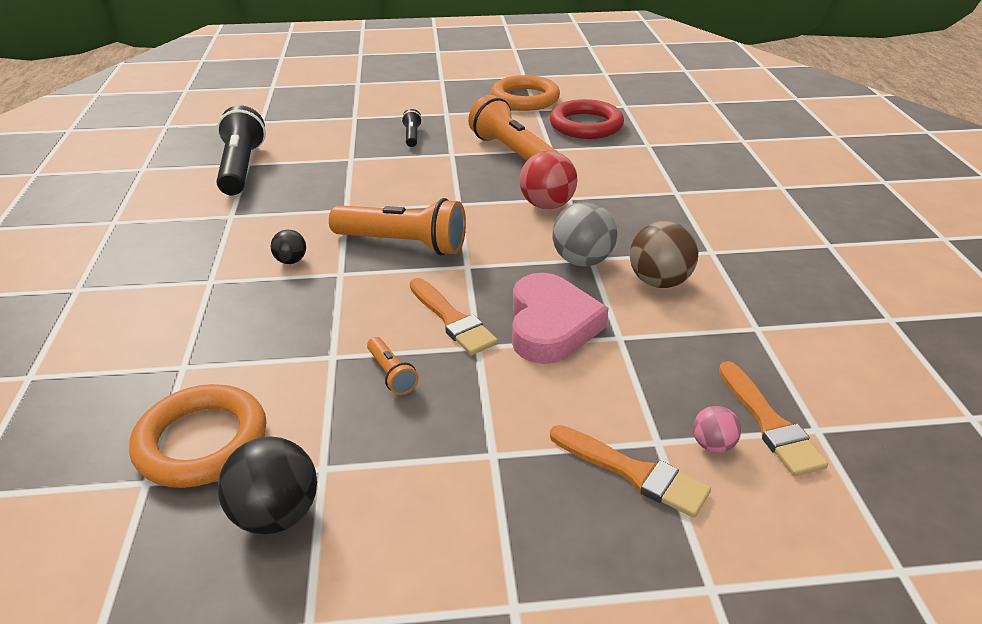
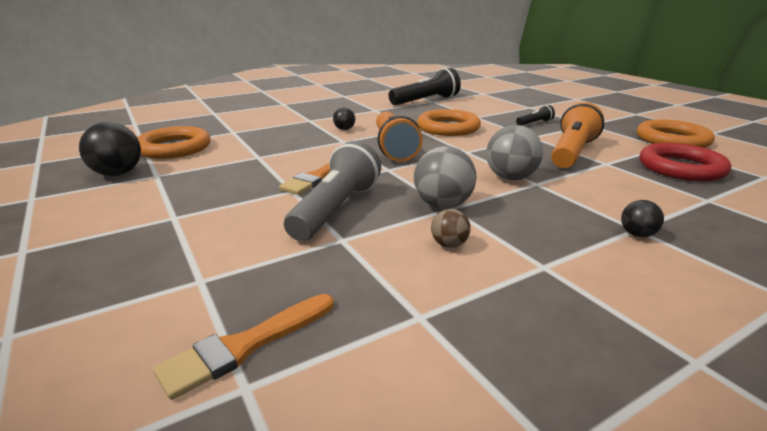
camera: 65 degrees right, 10 degrees down
orange flashlight [367,337,419,395] -> none
pink heart [512,273,609,364] -> grey flashlight [284,141,381,241]
red ball [519,151,577,209] -> grey ball [486,125,543,180]
orange brush [550,425,711,518] -> none
brown ball [630,221,698,288] -> brown ball [431,209,471,248], size x0.54
pink ball [693,406,741,453] -> none
none -> orange ring [417,109,481,136]
none -> black ball [621,200,664,237]

